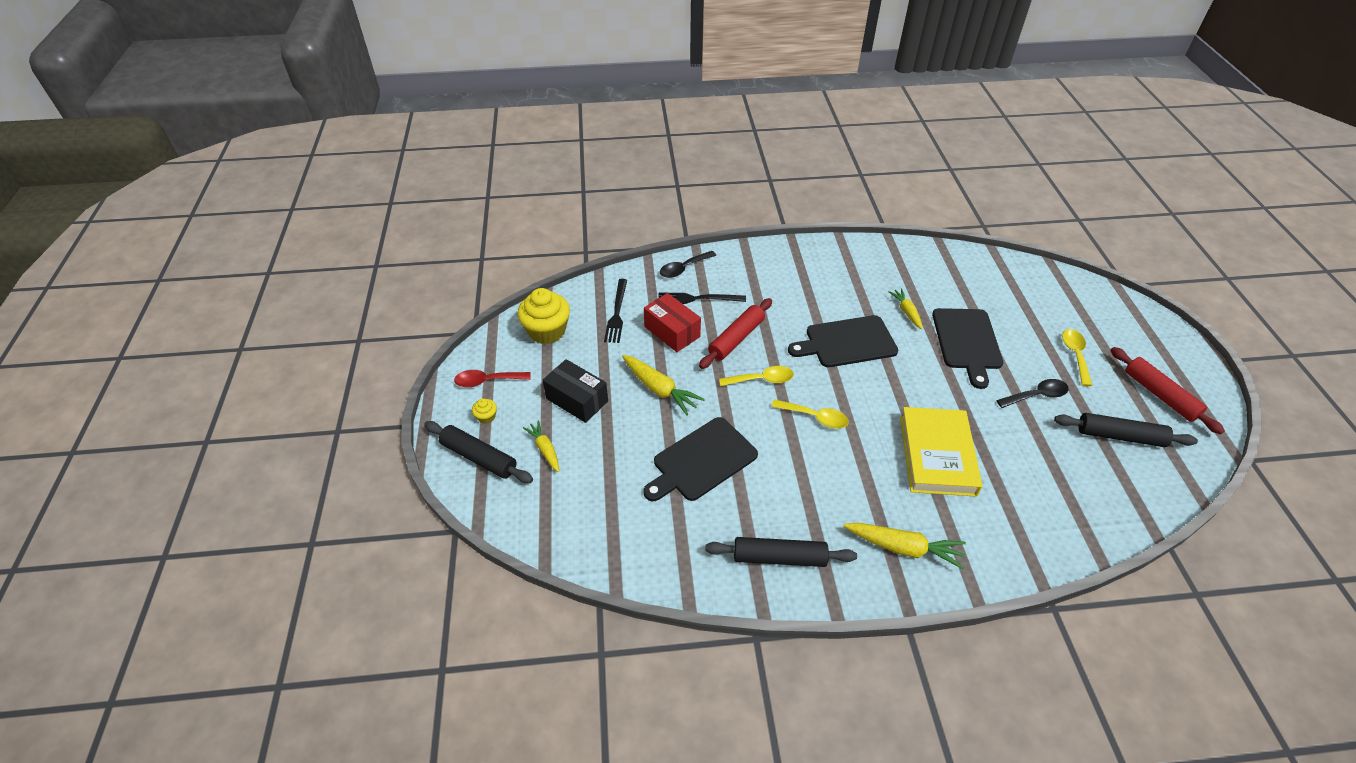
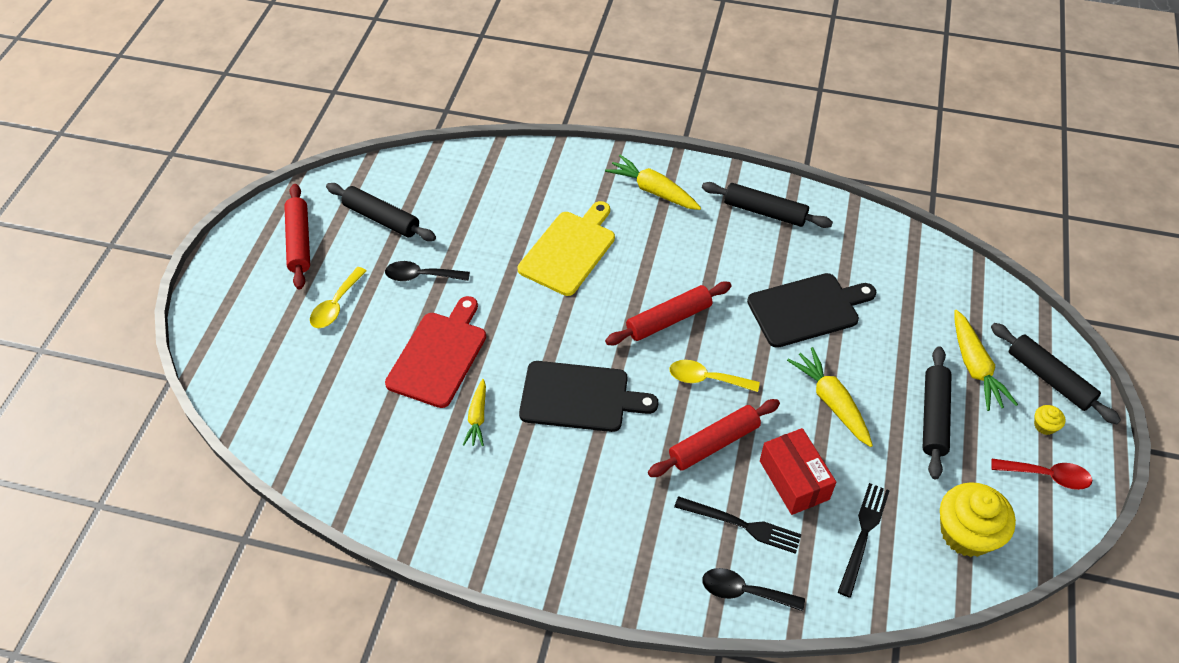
camera: 160 degrees left, 5 degrees up
yellow carrot [523,420,559,472] -> yellow carrot [954,310,1018,411], size x1.59
black box [543,359,608,423] -> black rolling pin [922,346,952,479]
black spoon [660,251,716,278] -> black spoon turned 150 degrees counterclockwise [702,568,805,611]
yellow spoon [771,399,849,429] -> red rolling pin [605,281,732,345]
yellow book [900,407,983,497] -> yellow cutting board [518,201,615,296]
black cutting board [932,308,1003,389] -> red cutting board [385,296,486,408]

